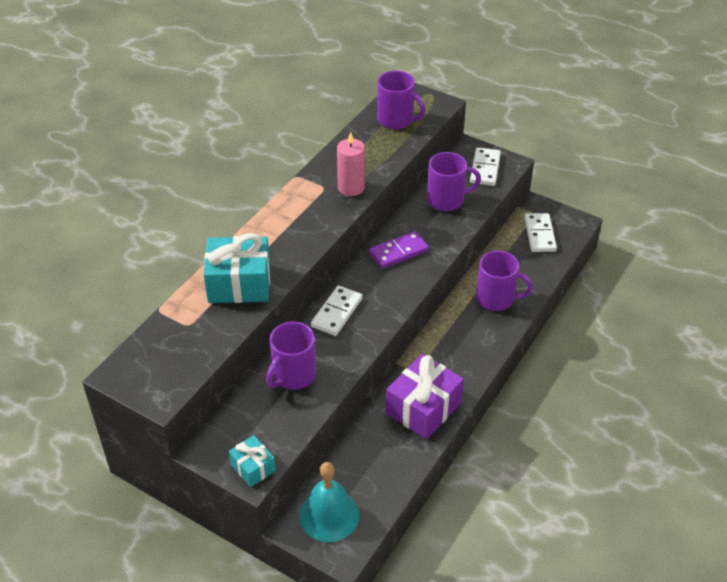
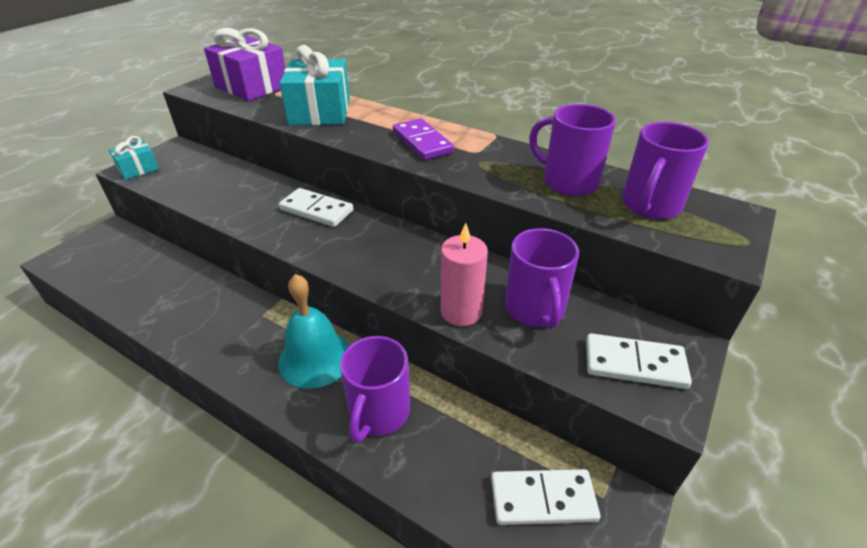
camera: 90 degrees right, 5 degrees down
purple mug [266,322,316,390] -> purple mug moved to [529,104,616,196]
turquoise bell [299,462,359,542] -> turquoise bell moved to [278,274,350,389]
pink candle [337,132,365,196] -> pink candle moved to [440,223,488,326]
purple domino [369,231,429,269] -> purple domino moved to [393,118,454,160]
purple gift [386,354,464,440] -> purple gift moved to [204,28,286,101]

